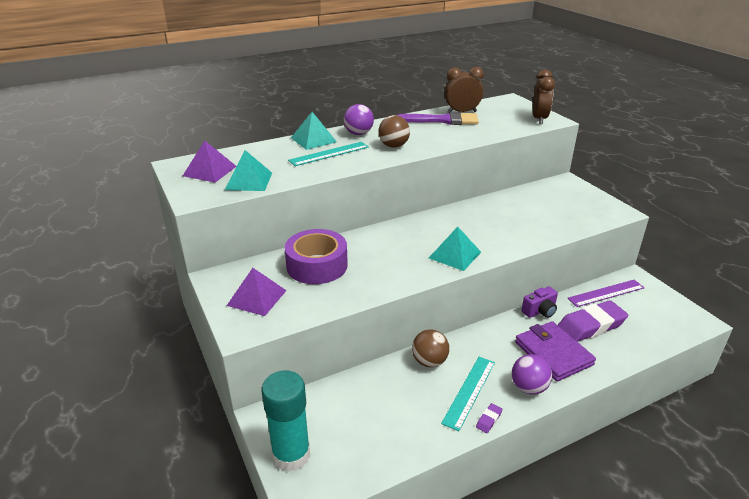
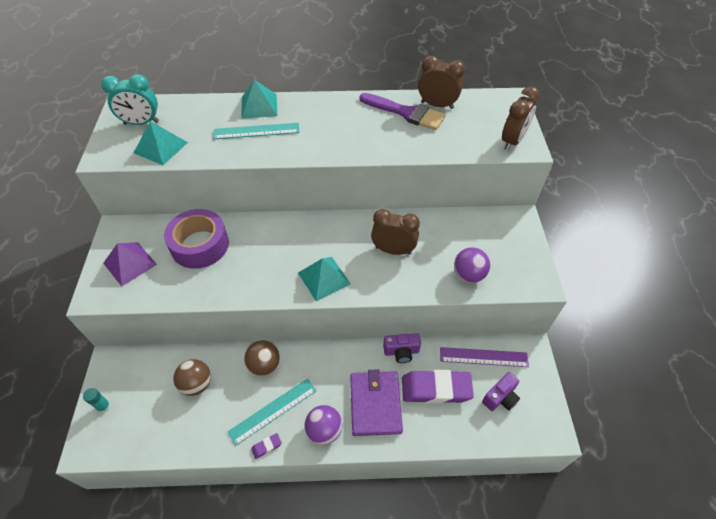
camera: 25 degrees right, 20 degrees up
purple pyramid [183,141,236,183] -> turquoise clock [101,74,159,125]
turquoise glue stick [261,370,310,472] -> turquoise glue stick [83,388,111,413], size x0.41
purple ball [344,104,374,135] -> purple ball moved to [454,247,490,283]
brown ball [379,115,410,148] -> brown ball moved to [173,359,211,396]
none -> brown clock [371,209,420,255]
none -> purple camera [482,372,520,411]

